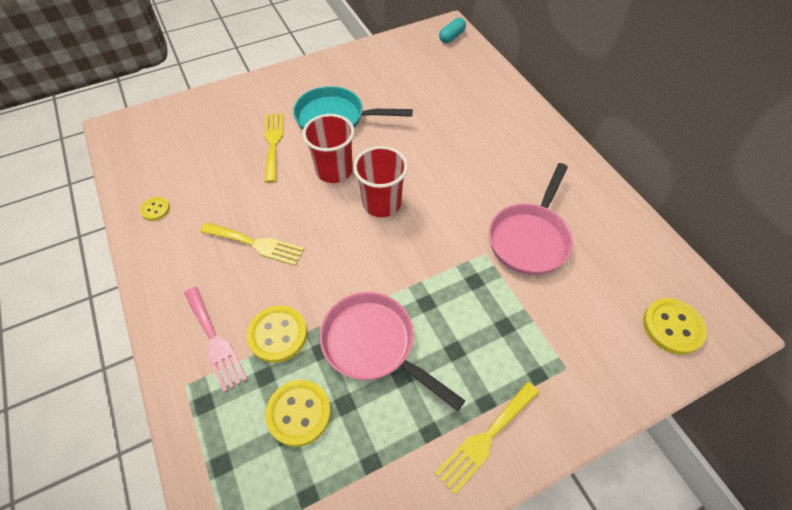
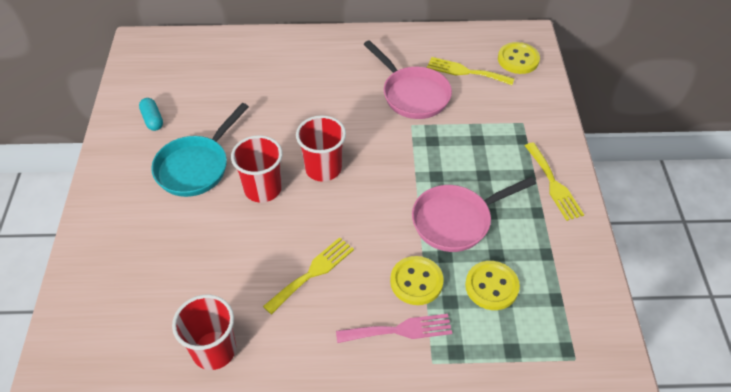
camera: 65 degrees left, 5 degrees down
yellow button [140,197,170,221] -> red cup [172,294,236,370]
yellow fork [264,113,284,183] -> yellow fork moved to [427,57,515,85]
turquoise capsule [439,18,466,43] -> turquoise capsule moved to [139,98,163,131]

